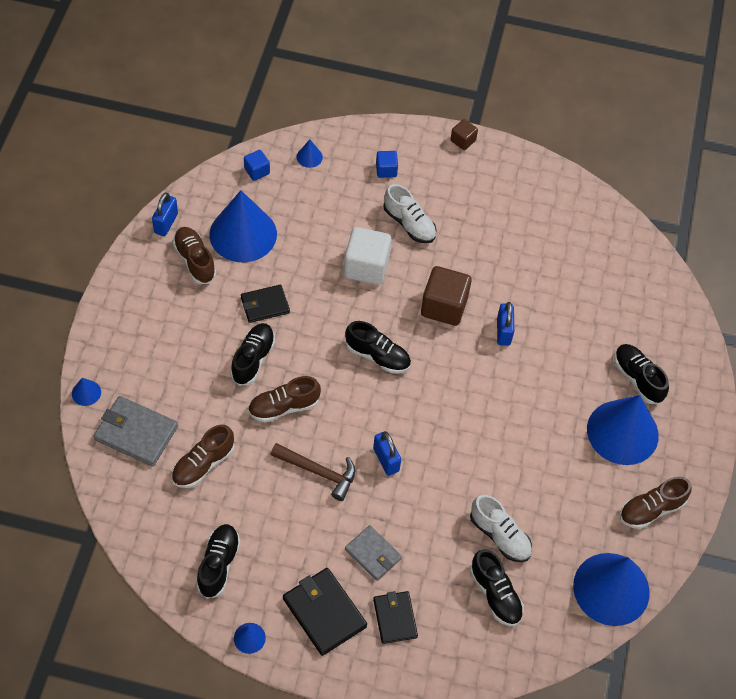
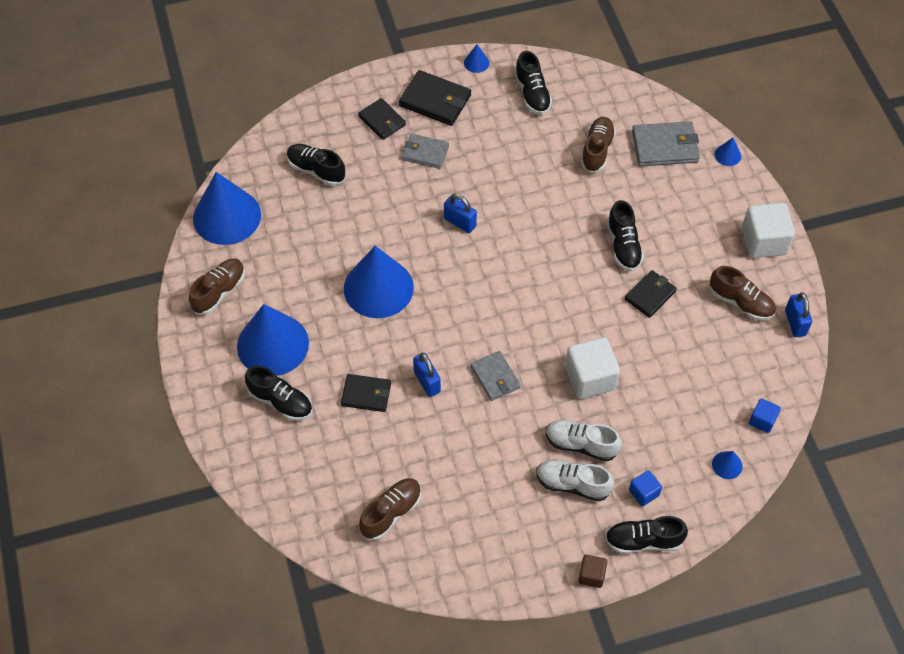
camera: 155 degrees right, 0 degrees up
blue cone [209,190,277,262] -> blue cone moved to [344,246,414,318]
brown shoe [248,376,321,423] -> brown shoe moved to [359,478,421,540]
brown hammer [271,443,355,501] -> none
black shoe [345,321,411,374] -> black shoe moved to [605,516,688,554]
brown cube [421,266,472,326] -> grey wallet [471,351,521,401]
white shoe [470,495,532,562] -> white shoe moved to [536,460,614,501]
none -> black wallet [341,374,391,412]
none -> white cube [742,203,795,258]

